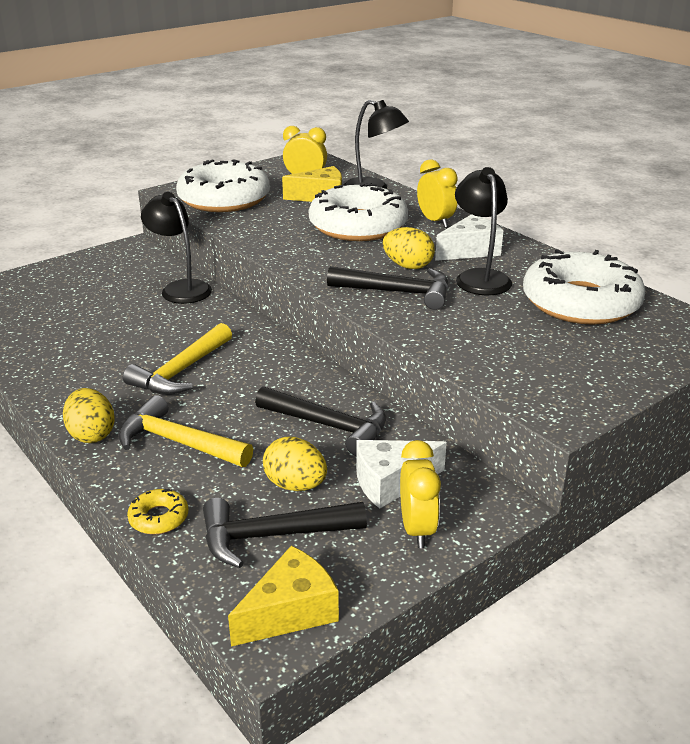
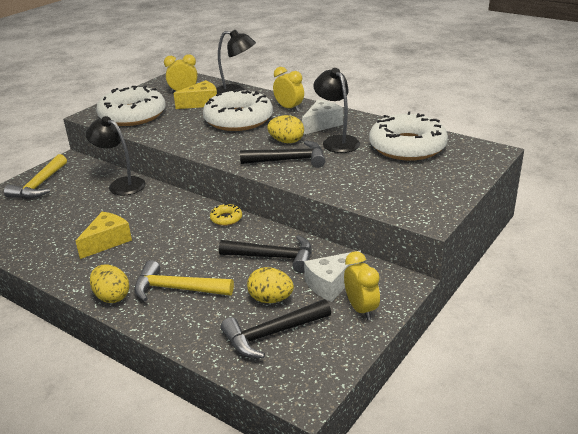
camera: 15 degrees left, 0 degrees up
yellow hammer [123,323,232,395] -> yellow hammer moved to [4,154,67,199]
yellow donut [127,488,188,535] -> yellow donut moved to [210,203,242,226]
yellow cheese [228,546,339,647] -> yellow cheese moved to [76,212,132,259]

